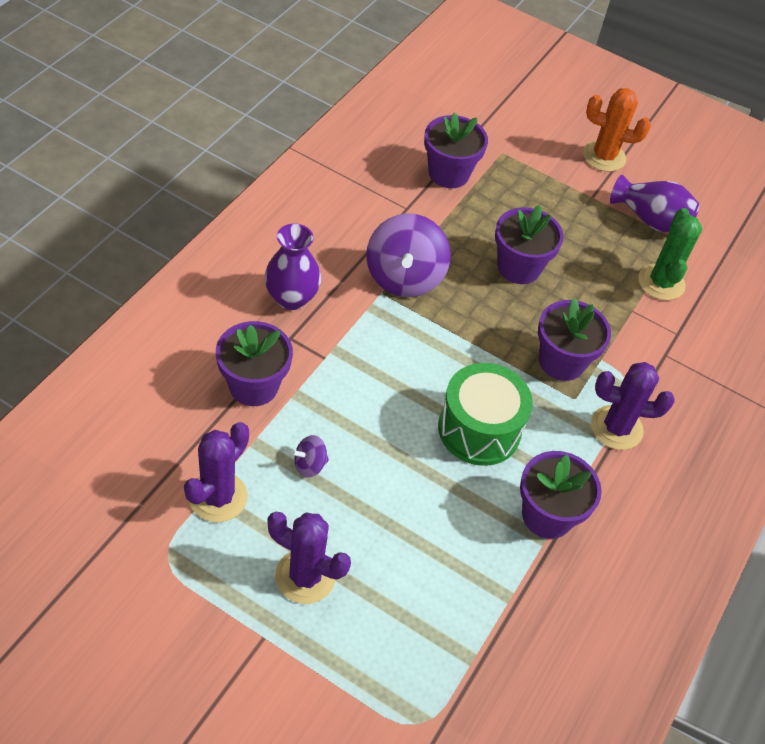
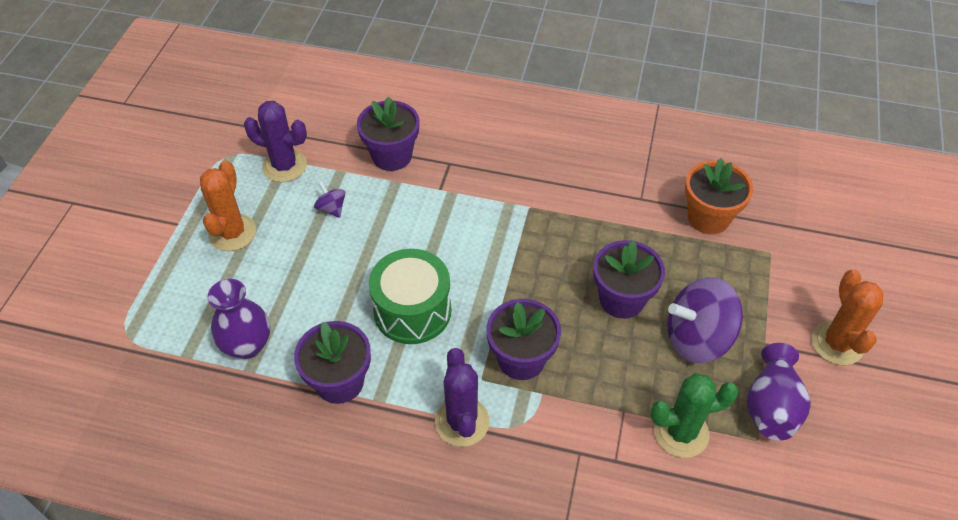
camera: 80 degrees right, 0 degrees up
purple vase [264,223,321,310] -> purple vase moved to [208,279,270,359]
purple cactus [267,512,351,604] -> orange cactus [200,161,256,251]
purple spinning top [366,213,451,297] -> purple spinning top moved to [668,277,743,363]
purple flower pot [424,113,488,188] -> orange flower pot [685,158,753,234]

